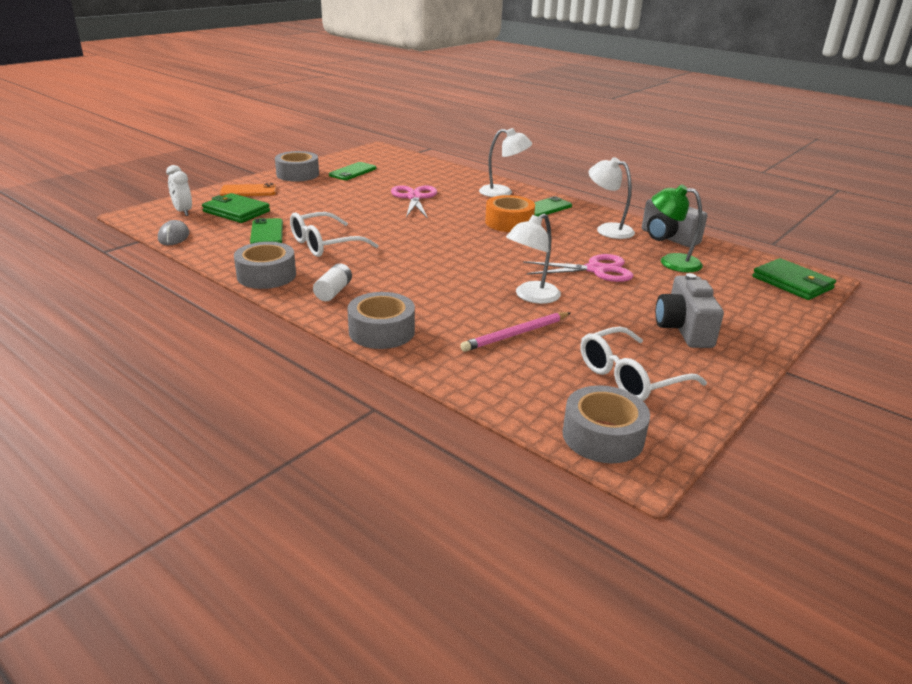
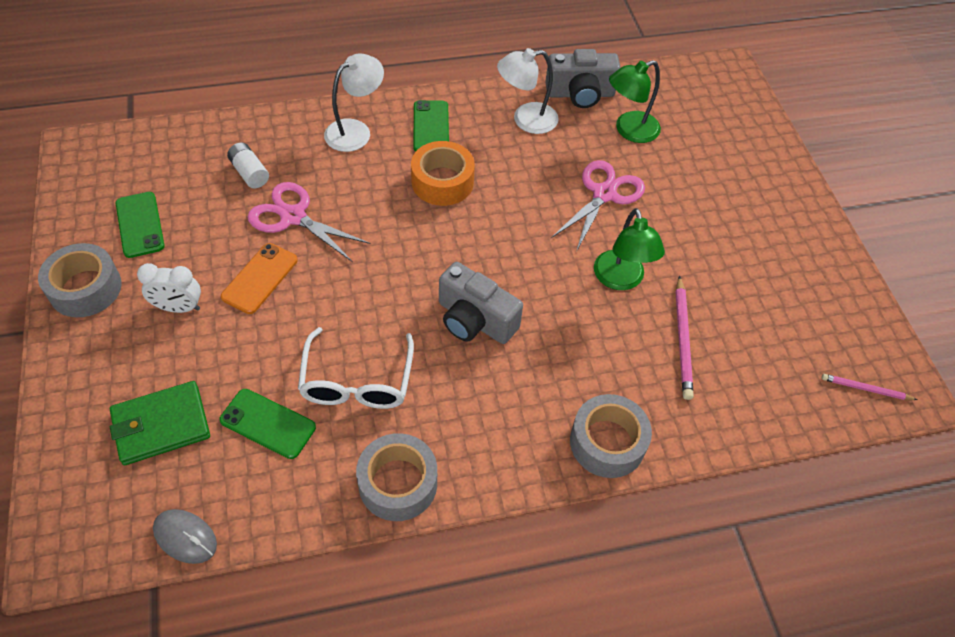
camera: 55 degrees left, 25 degrees up
white clock [166,165,192,216] -> white clock moved to [137,263,201,313]
orange phone [220,183,277,196] -> orange phone moved to [221,243,298,314]
white battery [313,263,352,301] -> white battery moved to [227,143,269,188]
white lamp [506,214,561,304] -> green lamp [594,208,665,290]
grey tape [563,385,650,463] -> pink pencil [822,374,918,400]
white glasses [581,327,707,401] -> none
grey camera [655,273,724,348] -> grey camera moved to [439,262,523,344]
green wallet [752,258,836,300] -> none

